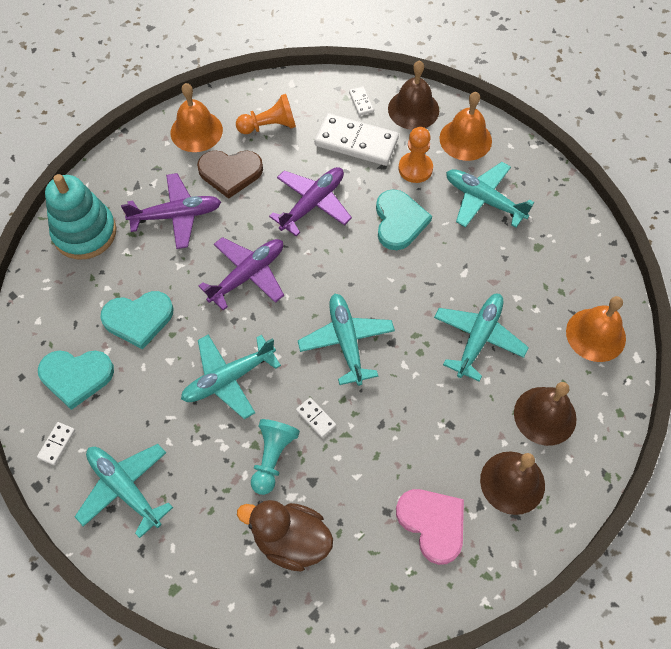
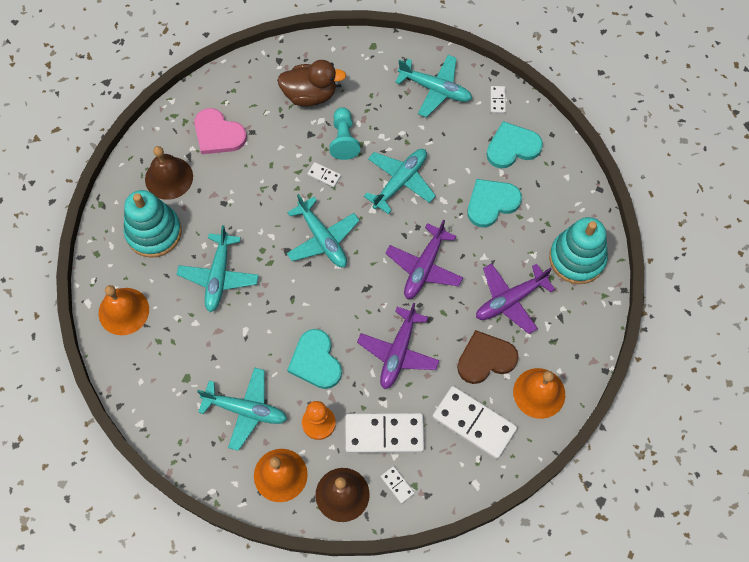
camera: 160 degrees right, 5 degrees up
orange pawn [236,94,296,134] -> white domino [432,386,517,459]
brown bell [514,382,577,446] -> turquoise stacking toy [124,190,182,258]

